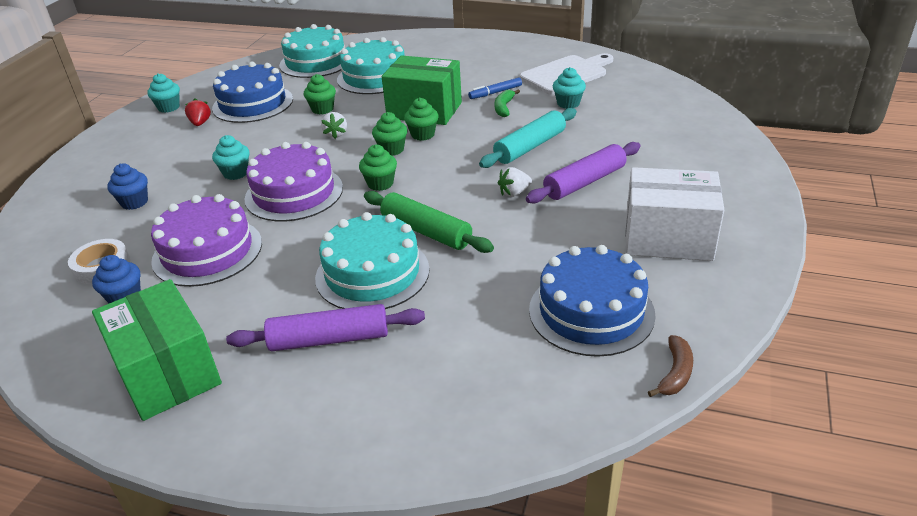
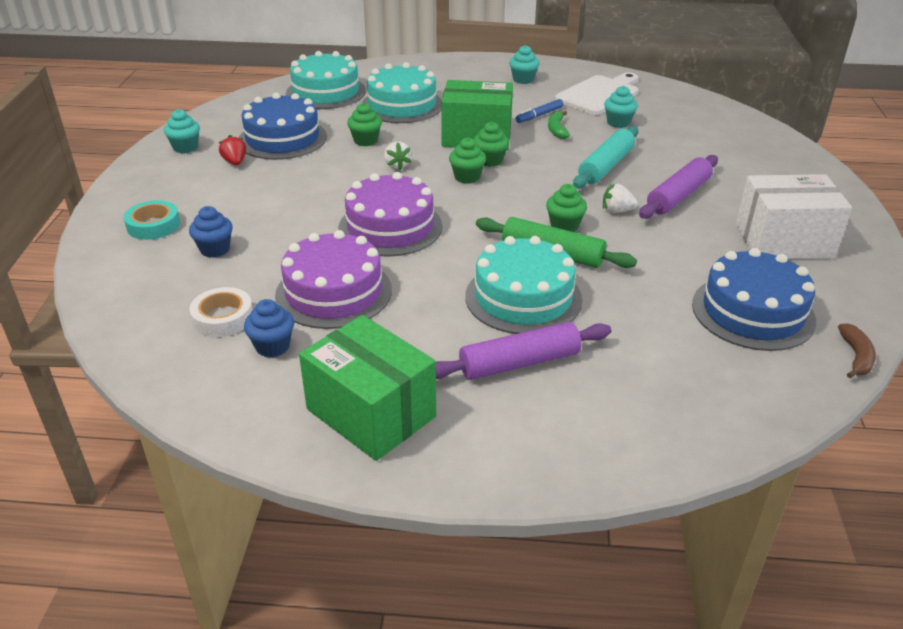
camera: 15 degrees left, 0 degrees up
turquoise cupcake [212,135,250,180] -> turquoise cupcake moved to [509,45,539,84]
green cupcake [359,144,397,191] -> green cupcake moved to [546,184,587,232]
white strawberry [498,167,532,197] -> white strawberry turned 45 degrees clockwise [603,184,638,213]
none -> turquoise tape [124,200,180,240]

